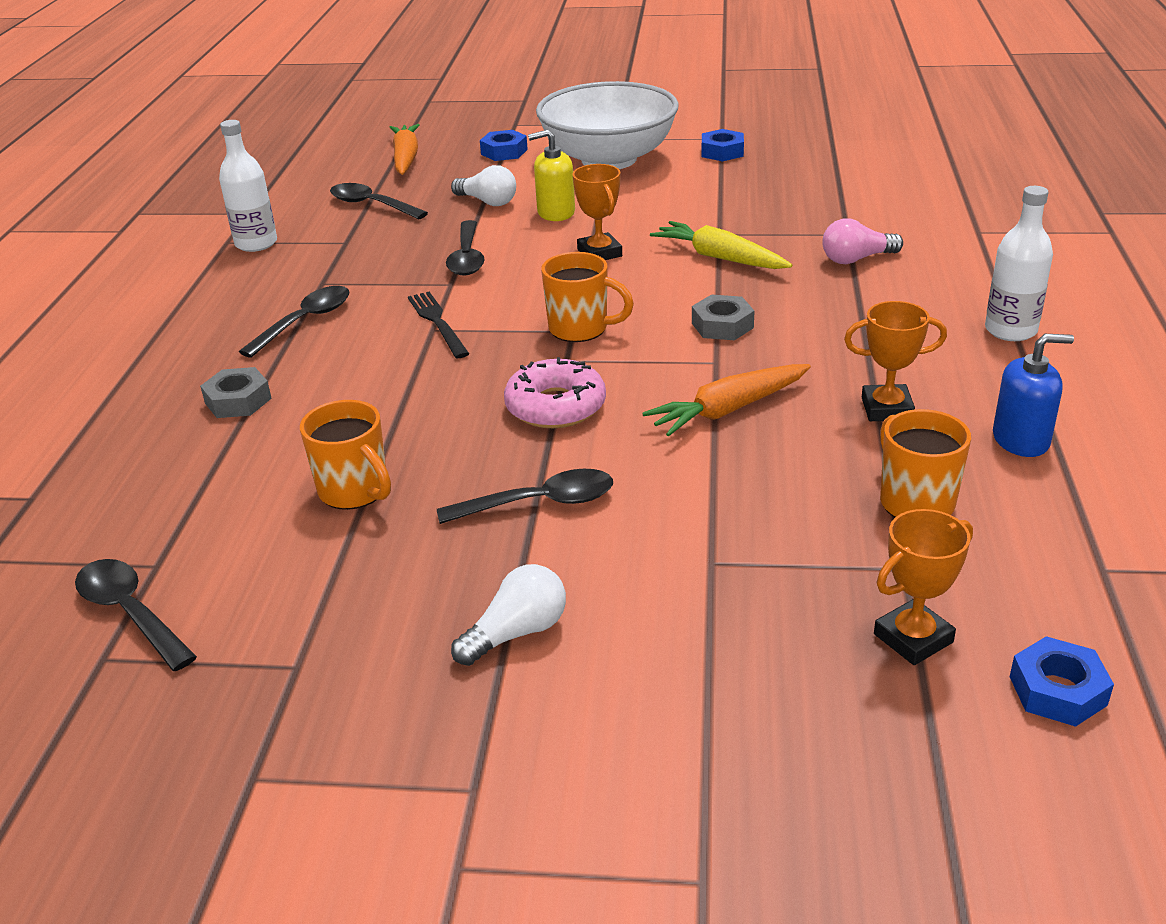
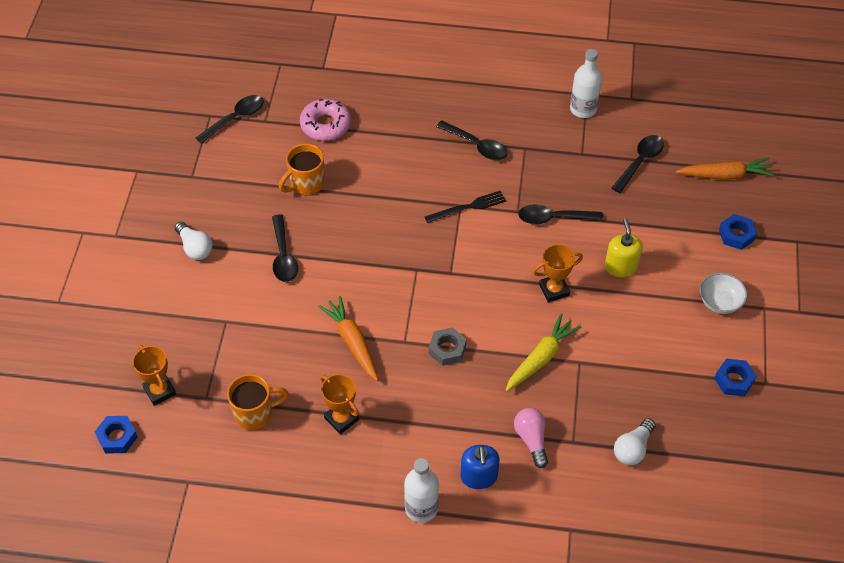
camera: 90 degrees right, 20 degrees up
grey nut [200,367,272,418] -> none
white light bulb [451,165,516,206] -> white light bulb moved to [614,418,656,465]
pink donut [504,357,606,428] -> pink donut moved to [300,99,351,141]
white bowl [536,81,679,169] -> white bowl [700,273,747,314], size x0.43
orange mug [541,252,634,342] -> none
orange trophy [844,301,947,421] -> orange trophy turned 45 degrees counterclockwise [320,374,359,434]
blue soap dispenser [993,334,1074,457] -> blue soap dispenser moved to [460,445,500,489]

